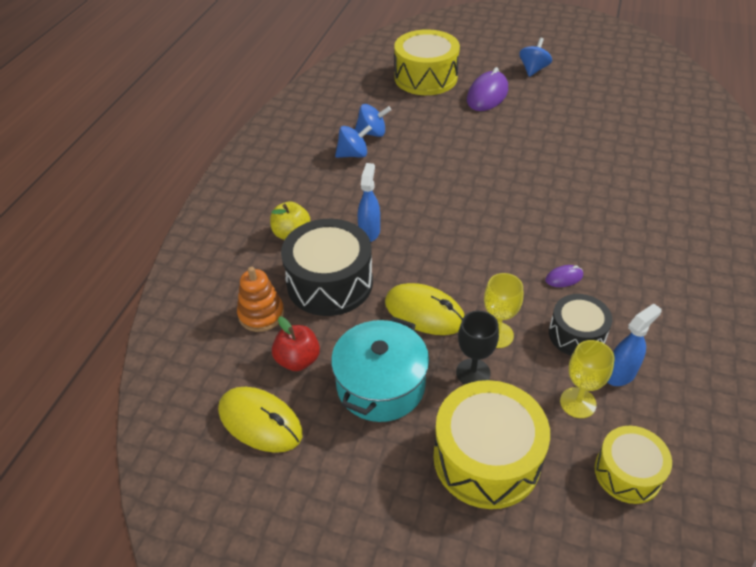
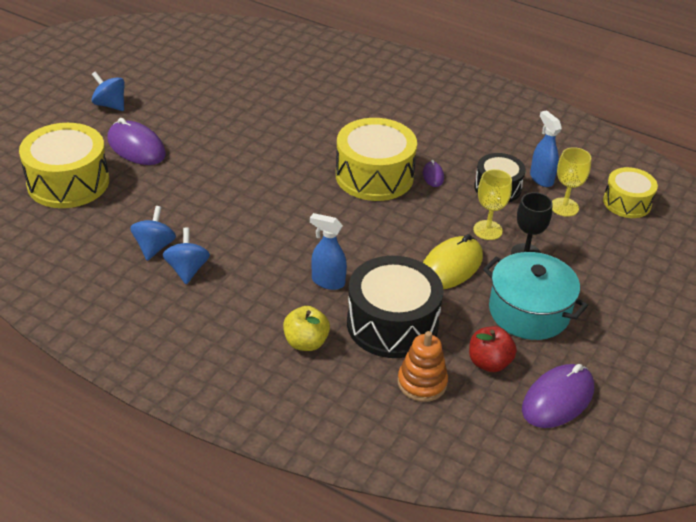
camera: 80 degrees left, 5 degrees down
yellow mouse [218,387,303,453] -> purple mouse [522,364,594,428]
yellow drum [433,380,550,509] -> yellow drum moved to [336,118,417,201]

